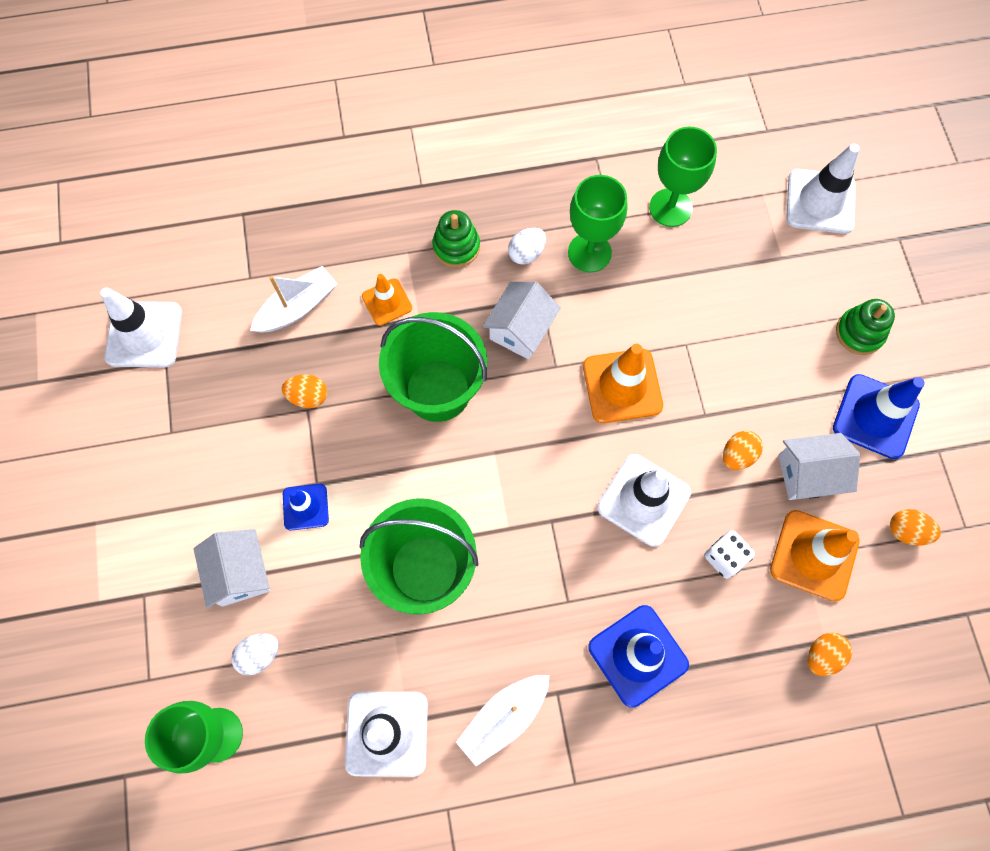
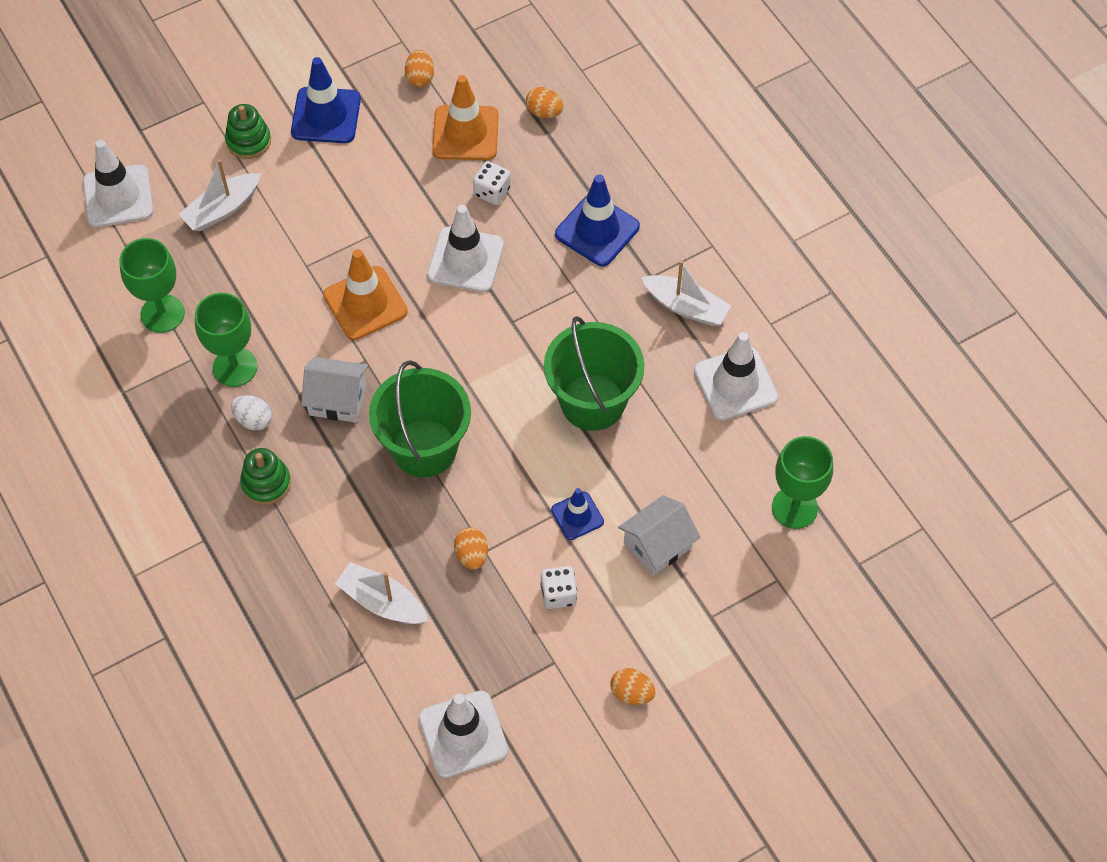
camera: 110 degrees left, 10 degrees down
white egg [231,633,279,675] -> none
orange traffic cone [362,274,412,326] -> none
orange egg [723,431,763,470] -> orange egg moved to [610,668,656,705]
white house [778,433,860,500] -> none
none -> white boat [179,159,260,231]
none -> white dice [540,566,577,609]

